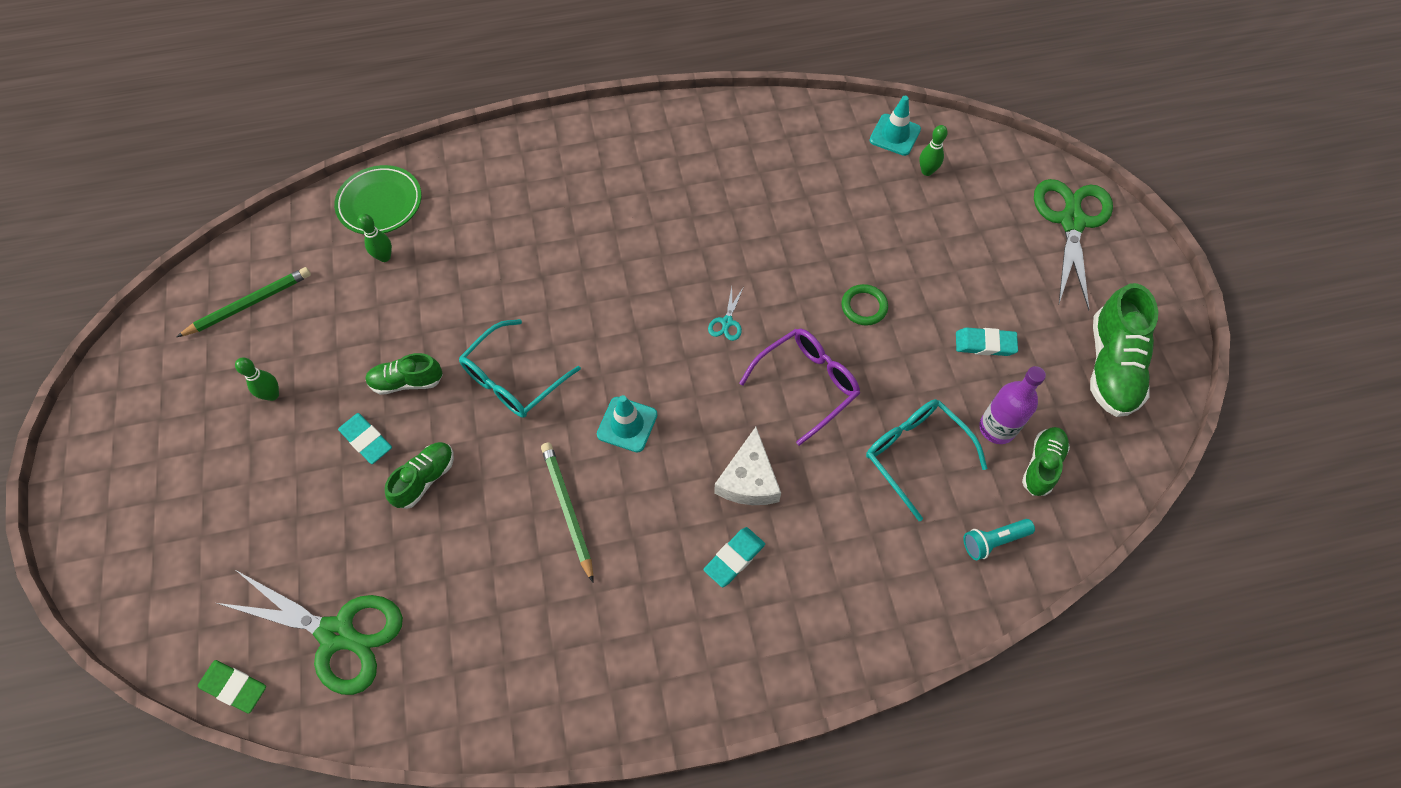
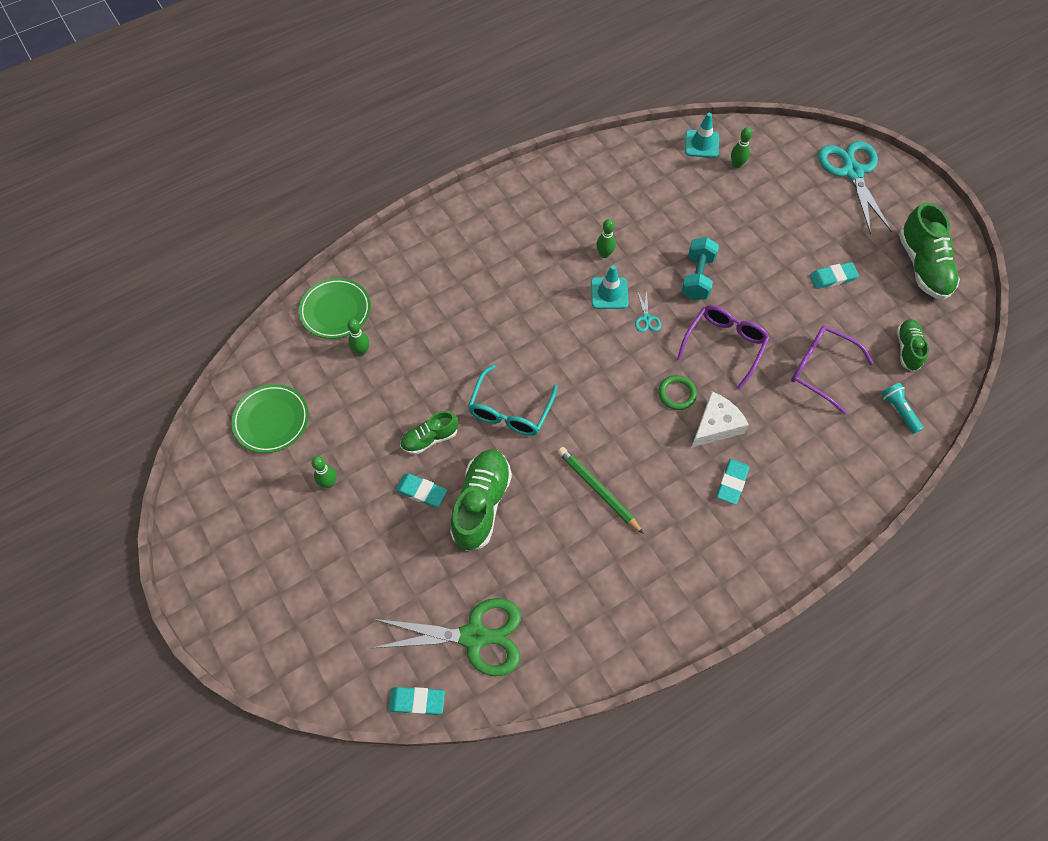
camera: 20 degrees left, 0 degrees up
green pencil [177,267,311,337] -> green plate [231,384,309,453]
green eraser [198,660,266,714] -> turquoise eraser [388,687,445,715]
green shoe [385,442,454,509] -> green shoe [450,450,512,551], size x1.70
turquoise traffic cone [597,395,658,453] -> turquoise traffic cone moved to [591,265,629,309]
white cheese [714,427,781,505] -> white cheese turned 120 degrees counterclockwise [691,392,749,448]
green ring [842,284,888,325] -> green ring moved to [658,375,697,410]
turquoise glasses [866,399,988,521] -> purple glasses [791,326,874,415]
turquoise flashlight [963,519,1035,560] -> turquoise flashlight turned 105 degrees clockwise [881,383,923,434]
purple bottle [979,366,1046,444] -> none
green scissors [1034,179,1113,311] -> turquoise scissors [818,141,892,235]
none -> green bowling pin [596,219,616,258]
none -> turquoise dumbbell [681,237,719,300]

